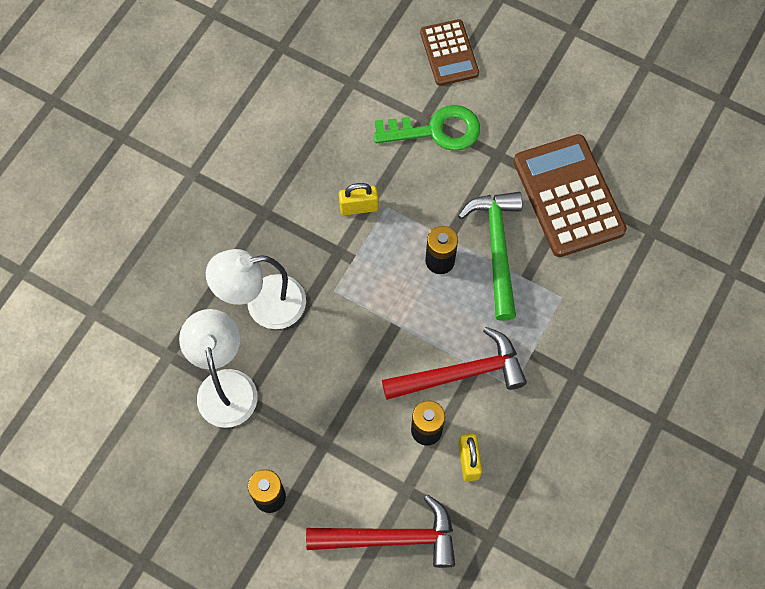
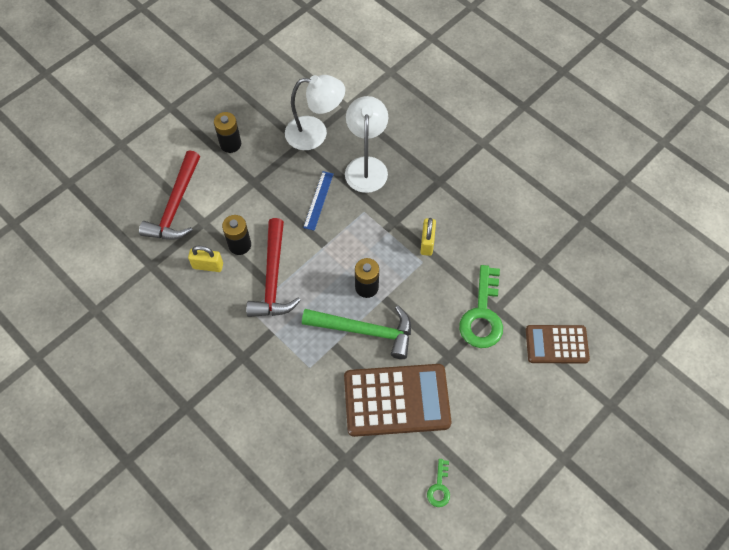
camera: 105 degrees right, 5 degrees down
none -> blue ruler [303,171,334,231]
none -> green key [427,459,450,507]

